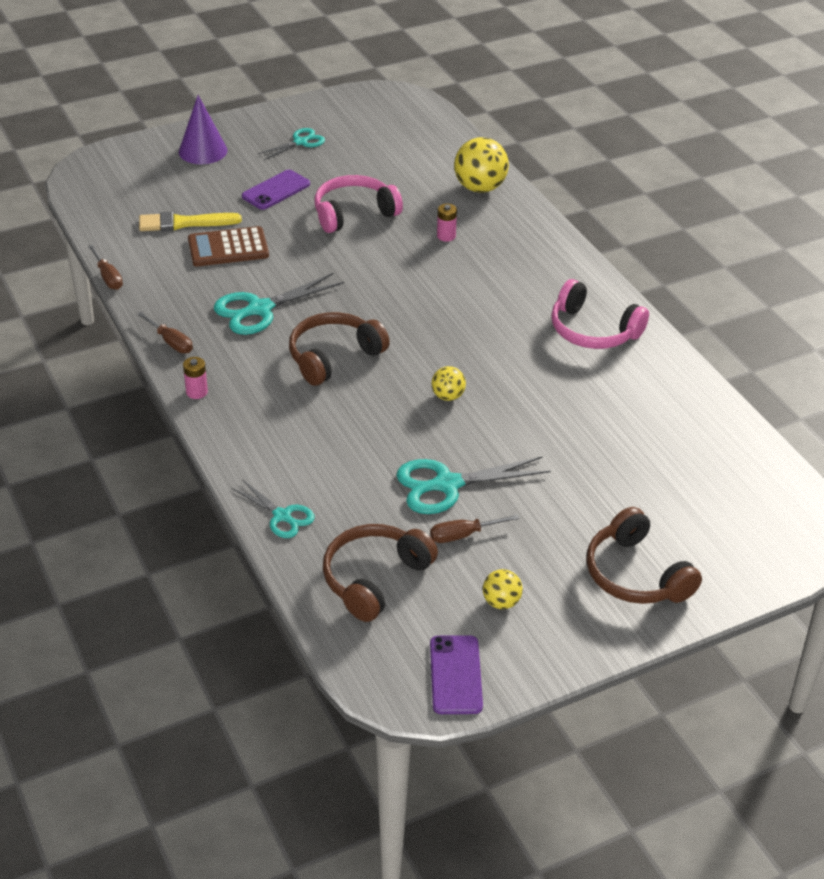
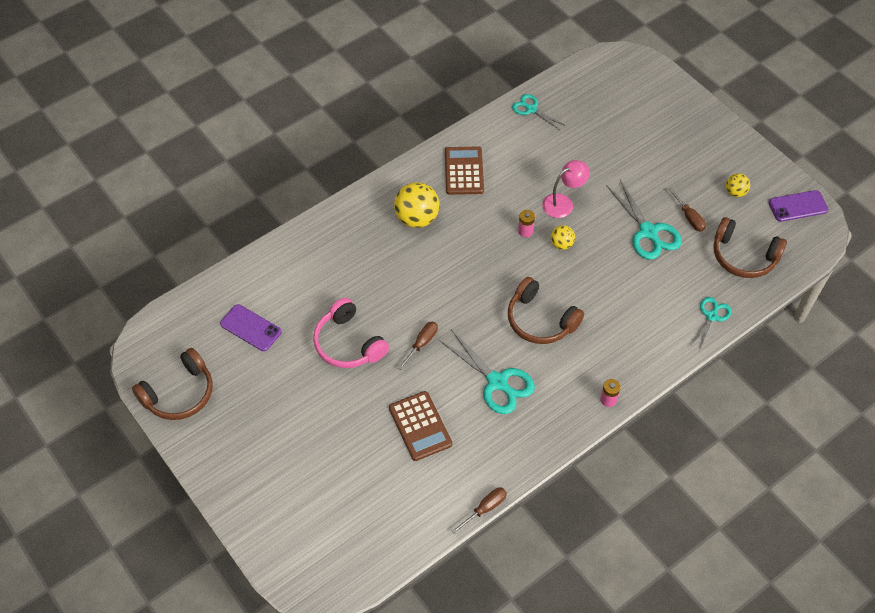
camera: 100 degrees left, 15 degrees up
brown screwdriver [137,312,193,353] -> brown screwdriver moved to [398,322,438,370]
yellow brush [139,212,242,231] -> none
purple cone [179,95,227,164] -> none
purple phone [242,170,310,210] -> purple phone moved to [220,304,282,351]
turquoise scissors [258,128,325,160] -> turquoise scissors moved to [512,94,566,130]
pink battery [437,204,457,242] -> pink battery moved to [518,210,535,237]
yellow ball [454,137,509,193] -> yellow ball moved to [394,182,439,228]
pink headphones [551,279,649,349] -> brown calculator [445,146,484,195]
brown headphones [586,507,702,604] -> brown headphones moved to [132,348,213,420]
none -> pink lamp [542,160,590,218]

